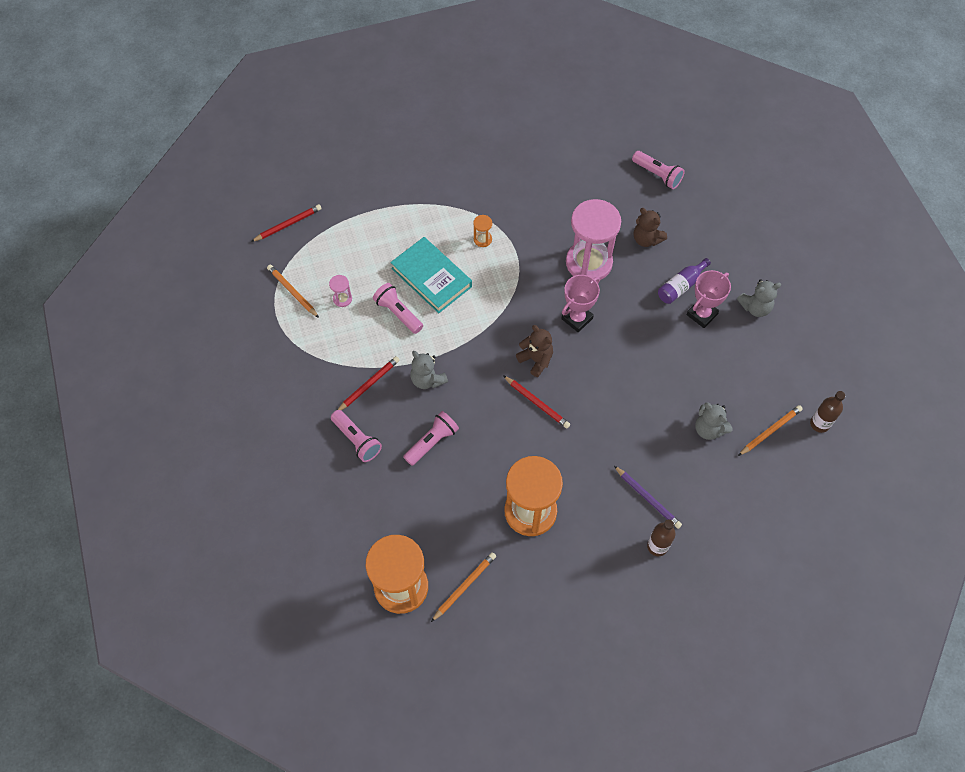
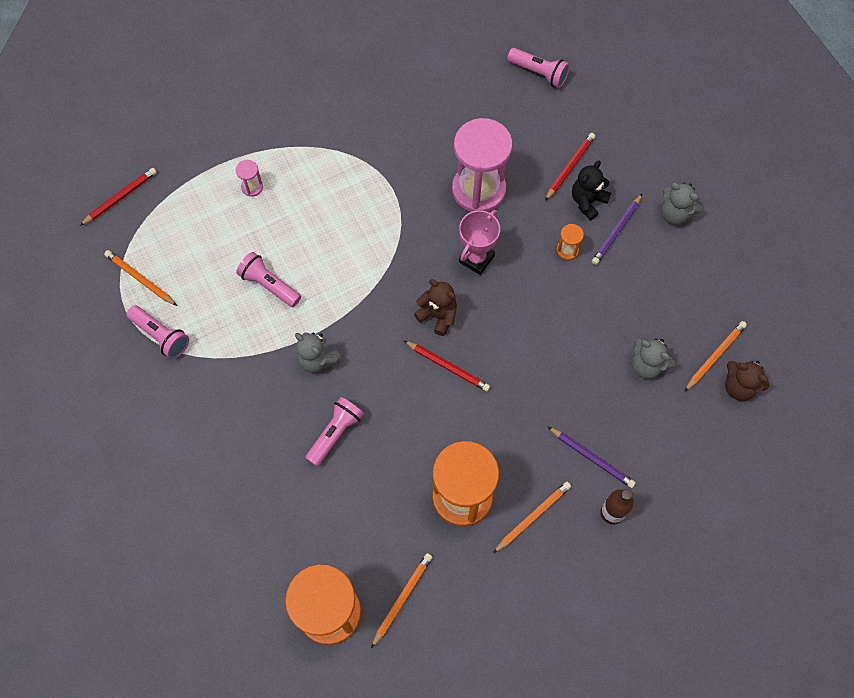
camera: 10 degrees left, 5 degrees up
pink hourglass [329,275,352,307] -> pink hourglass moved to [236,160,263,197]
pink flashlight [331,410,382,462] -> pink flashlight moved to [127,306,189,359]
red pencil [337,356,400,410] -> red pencil moved to [545,133,596,201]
turquoise book [391,237,472,313] -> none
orange hourglass [473,215,492,247] -> orange hourglass moved to [557,224,584,260]
brown teddy bear [634,208,667,247] -> brown teddy bear moved to [725,361,769,401]
purple bottle [658,258,711,304] -> black teddy bear [572,161,611,221]
pink trophy [686,270,731,328] -> purple pencil [592,194,642,265]
grey teddy bear [737,280,781,317] -> grey teddy bear turned 60 degrees clockwise [661,183,702,225]
brown bottle [810,391,845,433] -> none
none -> orange pencil [493,482,571,553]

